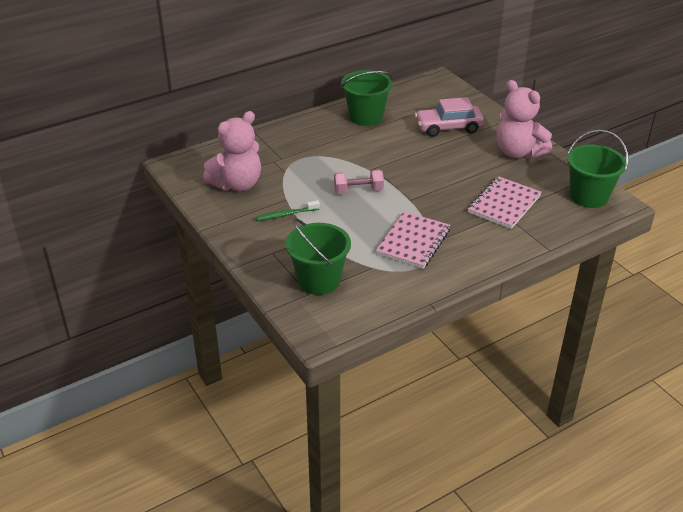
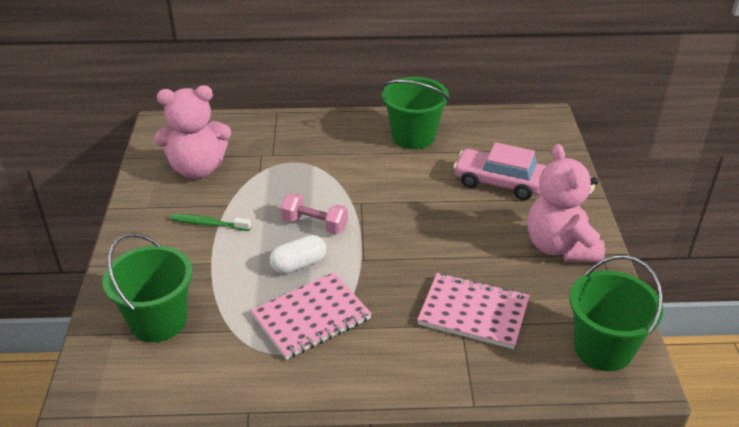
camera: 30 degrees right, 0 degrees up
pink notebook [468,176,542,229] -> pink notebook turned 45 degrees clockwise [417,273,530,349]
none -> white capsule [270,235,326,274]

